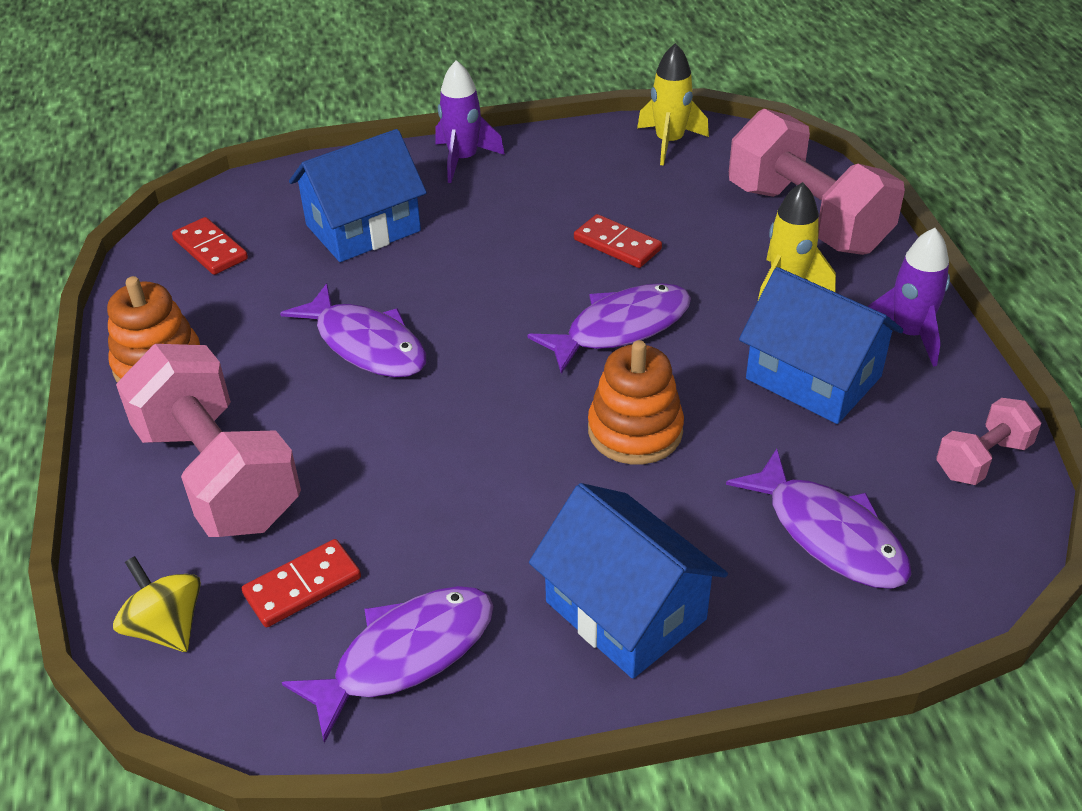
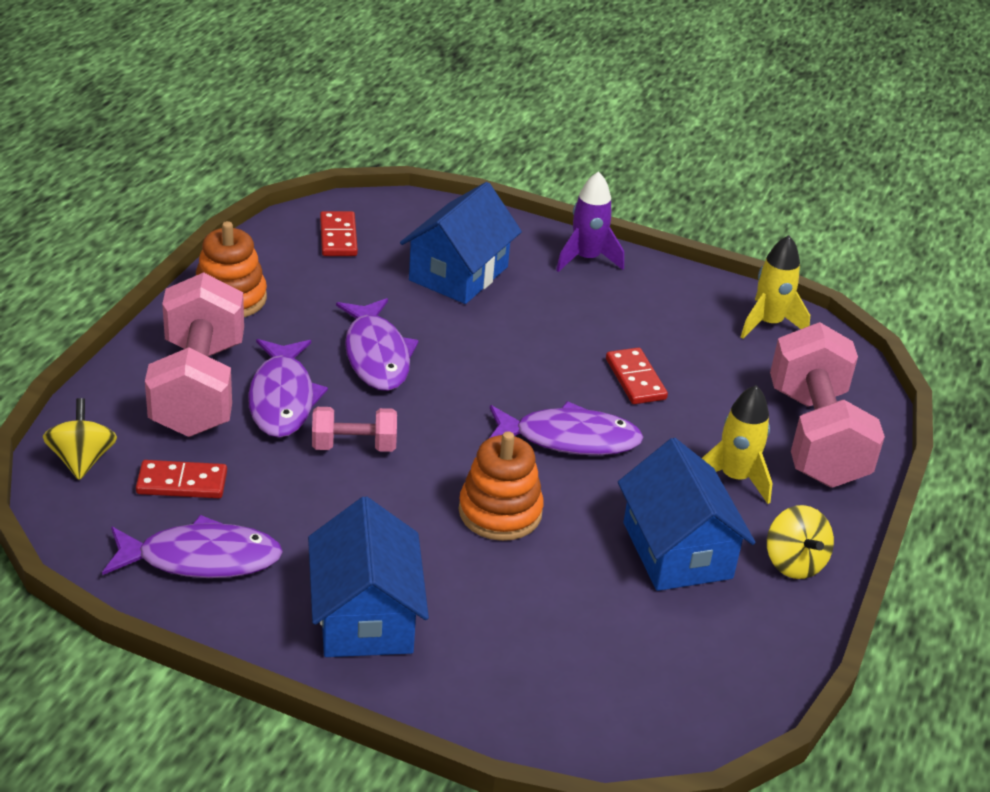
camera: 30 degrees right, 5 degrees down
blue house [289,129,427,262] -> blue house turned 60 degrees counterclockwise [400,182,522,304]
purple fish [726,449,911,589] -> purple fish moved to [248,339,328,438]
purple rocket [867,228,950,367] -> yellow spinning top [767,505,834,579]
pink dumbbell [936,398,1041,485] -> pink dumbbell moved to [312,407,397,452]

